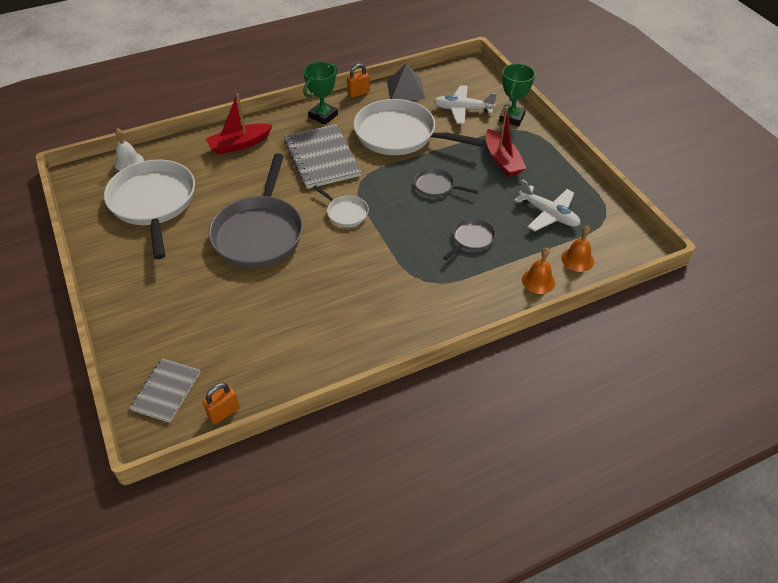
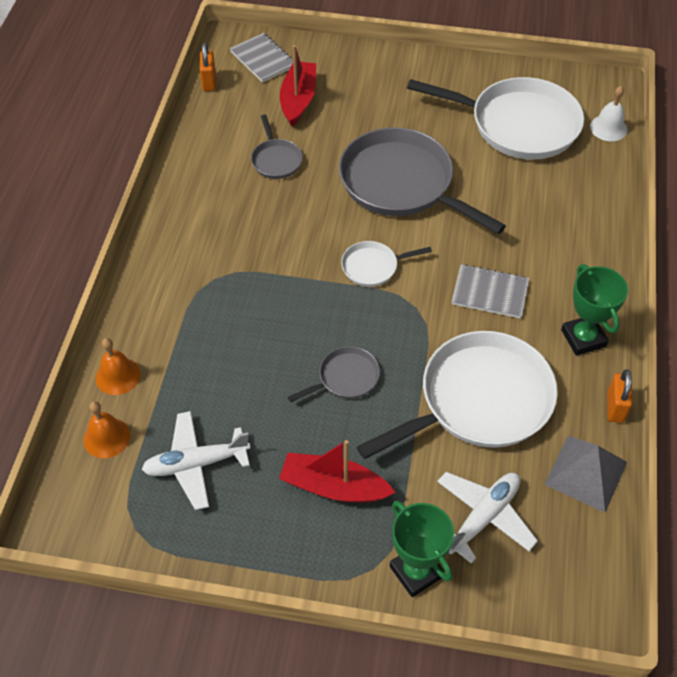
camera: 125 degrees right, 5 degrees up
red boat [206,93,273,155] -> red boat moved to [280,45,316,127]
grey notebook [284,124,361,189] -> grey notebook [451,264,529,319], size x0.60
grey pan [443,218,496,260] -> grey pan moved to [251,115,303,179]

